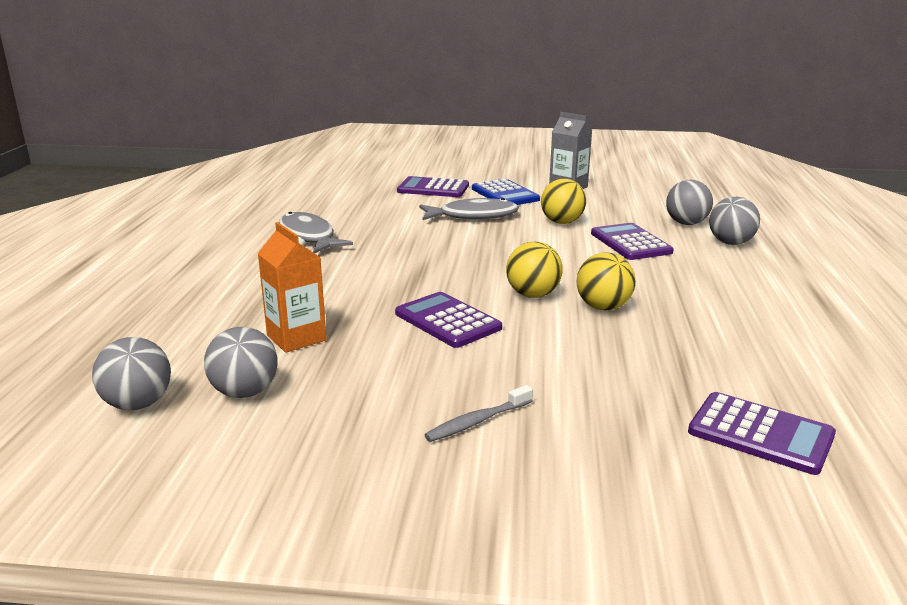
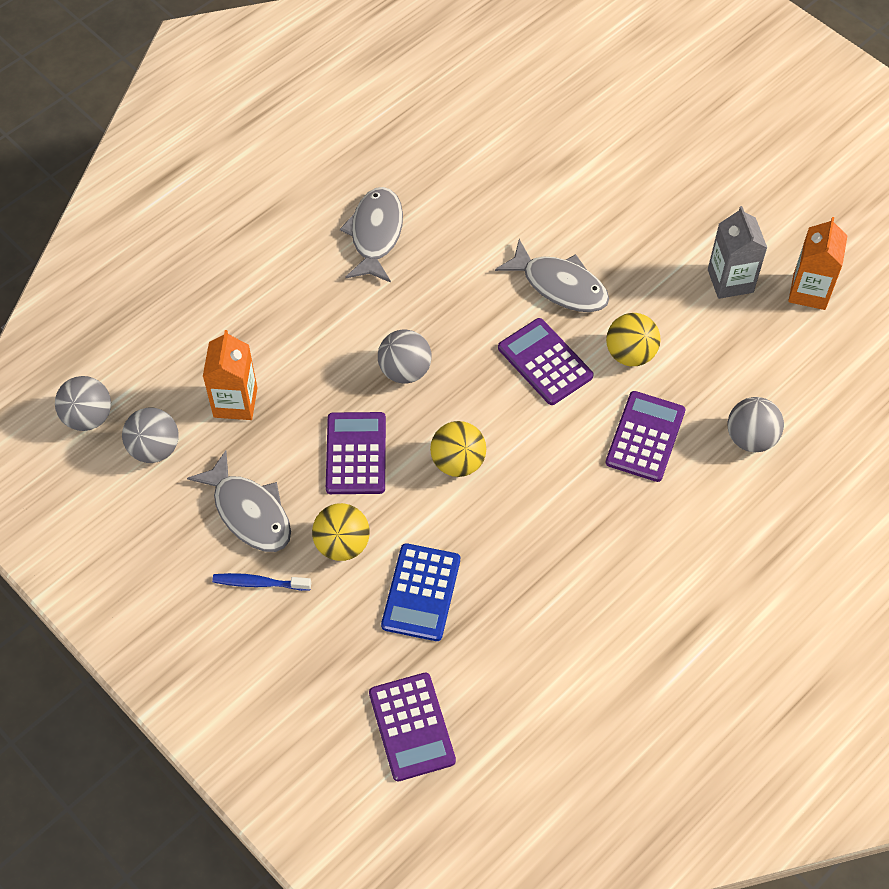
camera: 40 degrees right, 35 degrees up
purple calculator [397,176,469,197] -> purple calculator moved to [498,318,594,405]
grey toothbrush [424,385,533,442] -> blue toothbrush [212,573,311,591]
blue calculator [472,179,540,205] -> blue calculator moved to [381,543,460,641]
yellow ball [576,252,636,310] -> yellow ball moved to [312,503,370,561]
grey ball [709,197,760,245] -> grey ball moved to [378,329,431,384]
none -> grey fish [187,450,291,552]
none -> orange carton [788,217,848,310]

